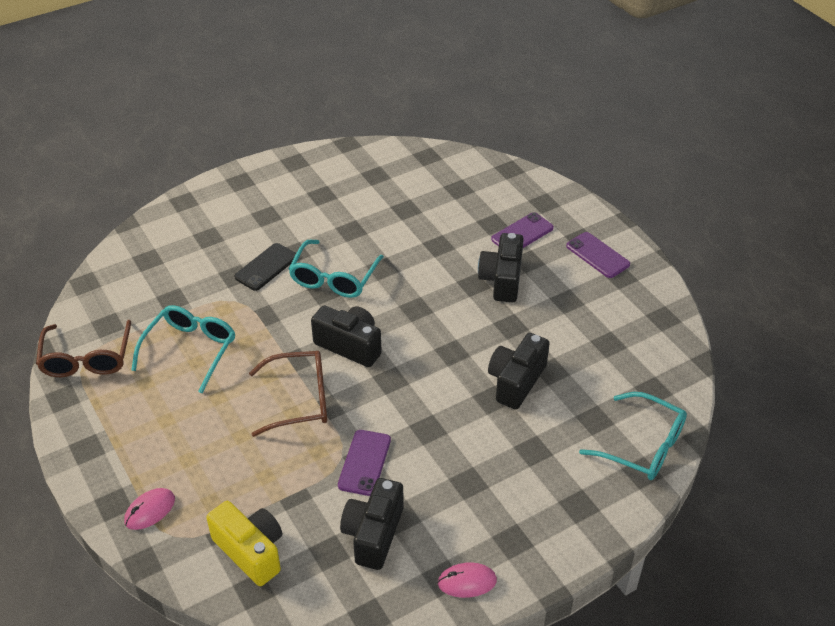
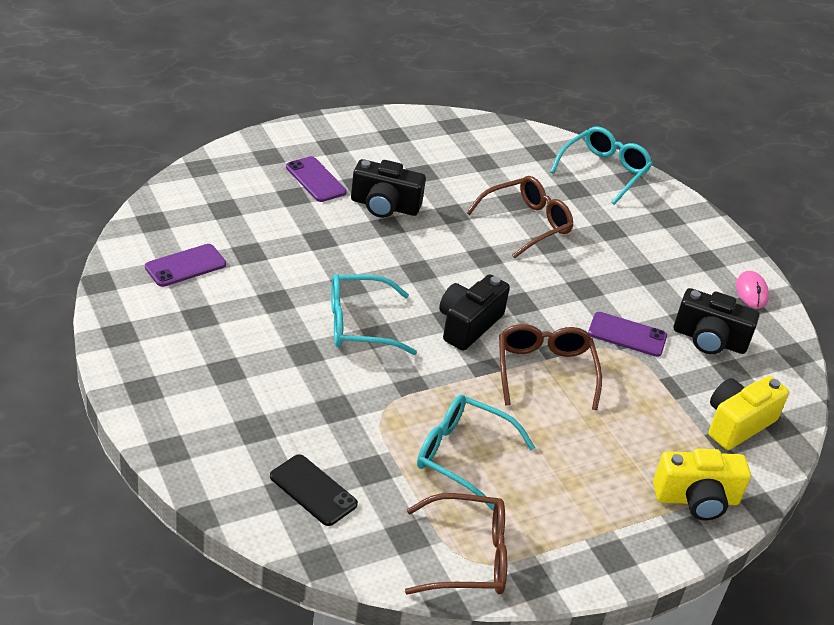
camera: 90 degrees left, 5 degrees down
pink mouse [124,488,175,530] -> yellow camera [653,449,751,521]
black phone [234,243,296,291] -> black phone moved to [270,454,358,526]
turquoise glasses [289,240,384,298] -> turquoise glasses turned 150 degrees clockwise [331,274,417,355]
black camera [488,333,550,410] -> brown glasses [466,176,573,259]
purple phone [566,232,630,278] -> purple phone moved to [145,244,226,287]

